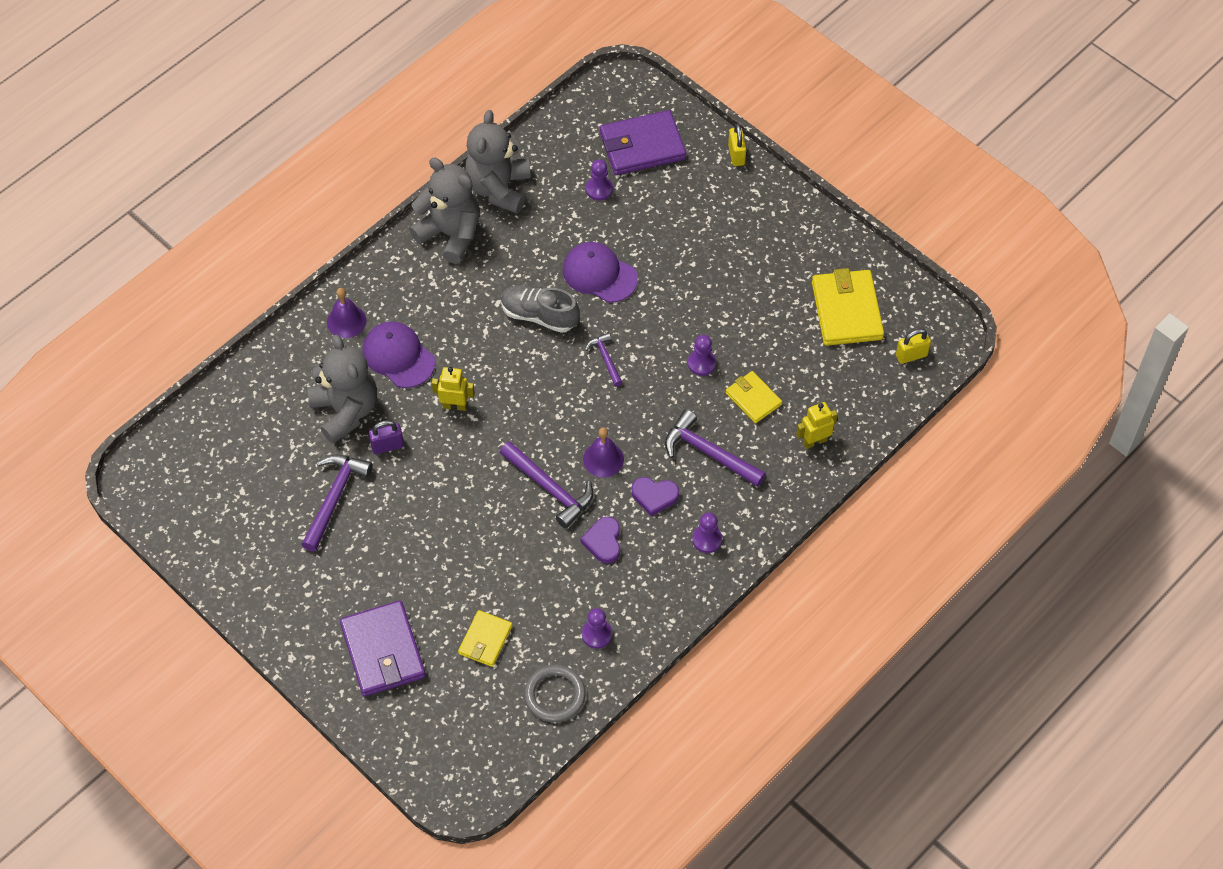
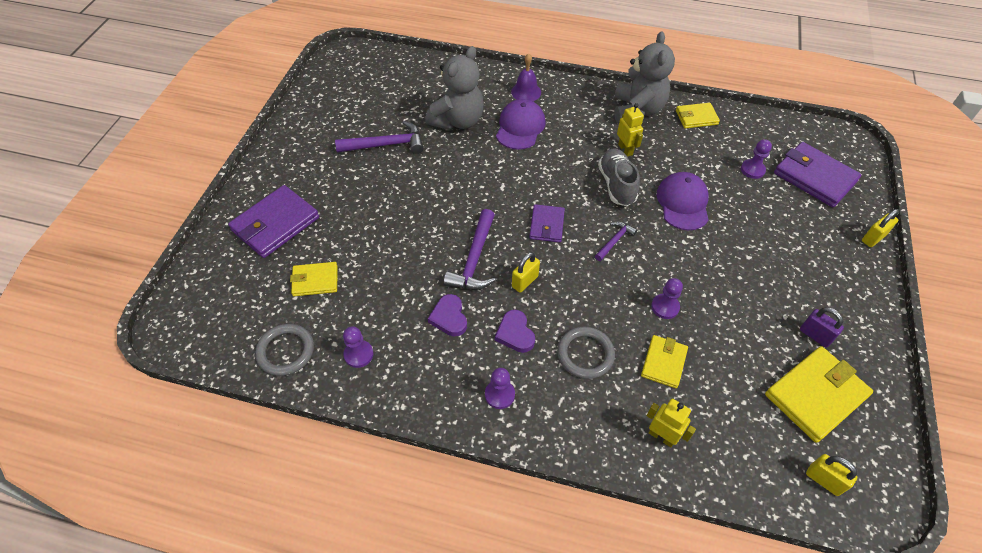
camera: 60 degrees right, 5 degrees down
purple padlock [369,420,404,454] -> purple padlock moved to [800,307,844,348]
yellow robot [432,367,475,411] -> yellow robot moved to [617,103,644,157]
grey teddy bear [465,110,530,214] -> yellow wallet [676,103,720,128]
purple heart [580,517,620,564] -> purple heart turned 75 degrees counterclockwise [428,294,467,336]
purple bell [583,427,624,477] -> yellow padlock [512,252,540,293]
purple hammer [665,410,766,487] -> grey ring [557,327,615,379]
none -> purple wallet [529,204,565,243]

